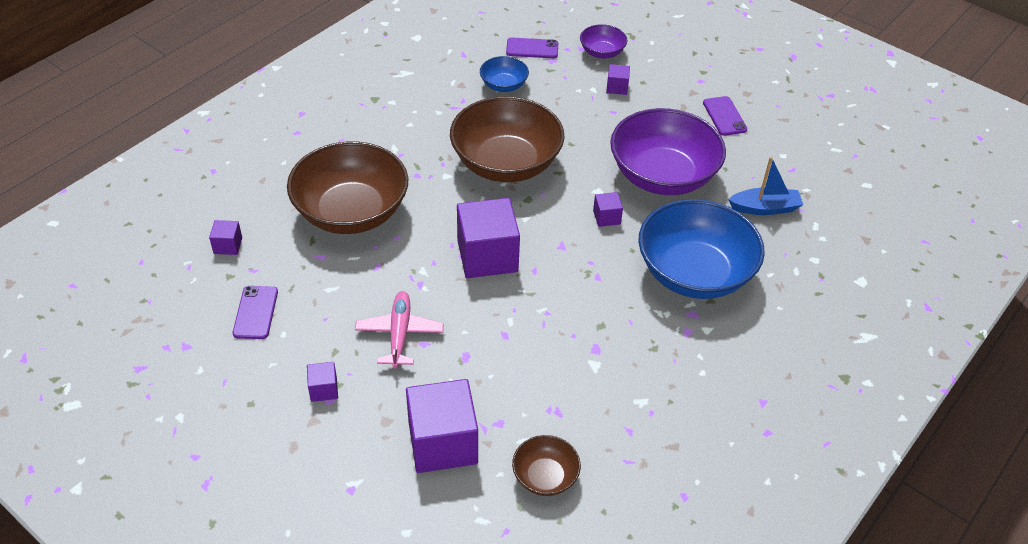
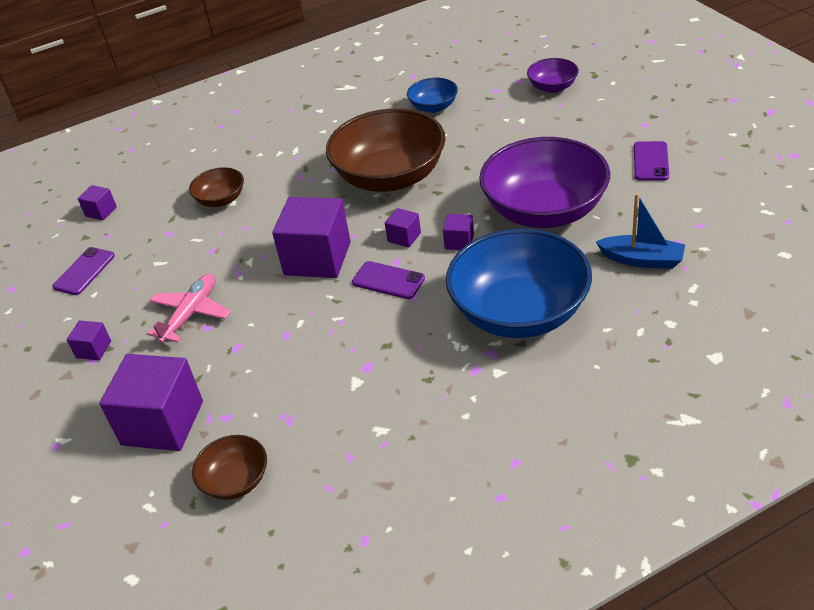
camera: 30 degrees right, 5 degrees down
brown bowl [287,141,408,234] -> brown bowl [189,167,244,207], size x0.47
purple phone [506,38,558,58] -> purple phone moved to [352,261,425,299]
purple cube [606,64,630,95] -> purple cube moved to [385,208,421,248]

